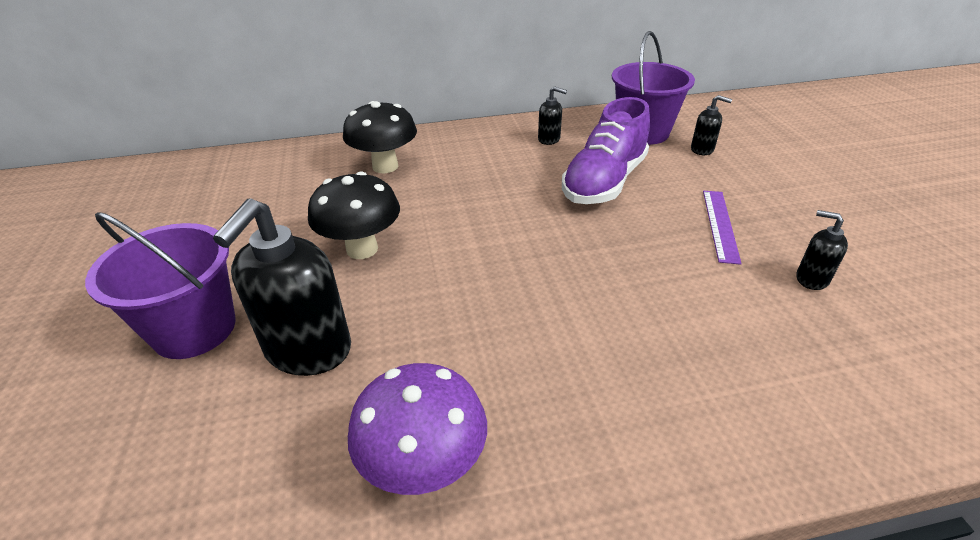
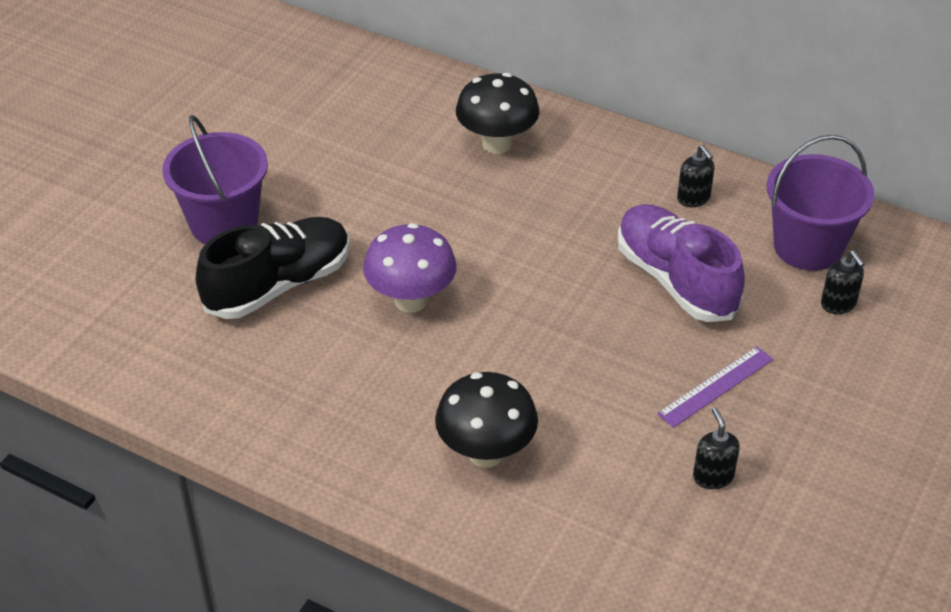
camera: 40 degrees right, 5 degrees up
black soap dispenser [213,198,351,376] -> black shoe [196,217,350,319]
black mushroom [308,171,400,259] -> black mushroom moved to [435,372,538,468]
purple mushroom [348,363,487,495] -> purple mushroom moved to [363,223,457,313]
purple shoe [562,97,650,204] -> purple shoe turned 75 degrees clockwise [617,204,745,322]

